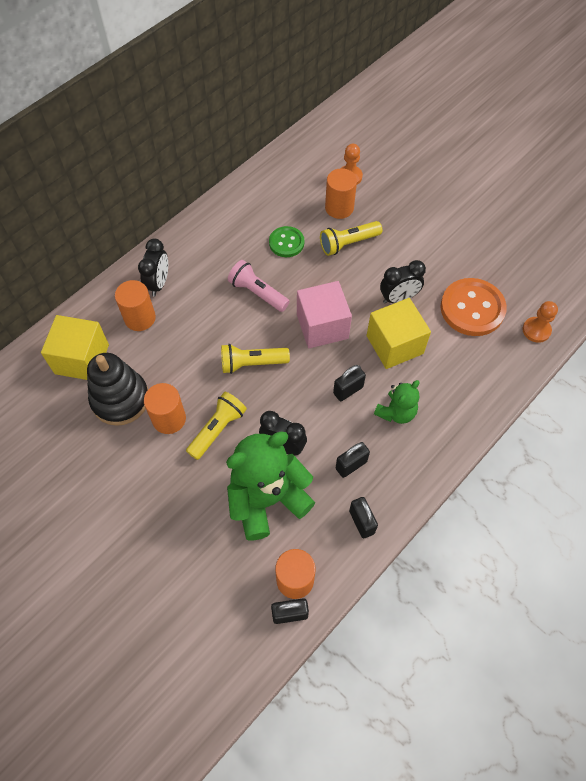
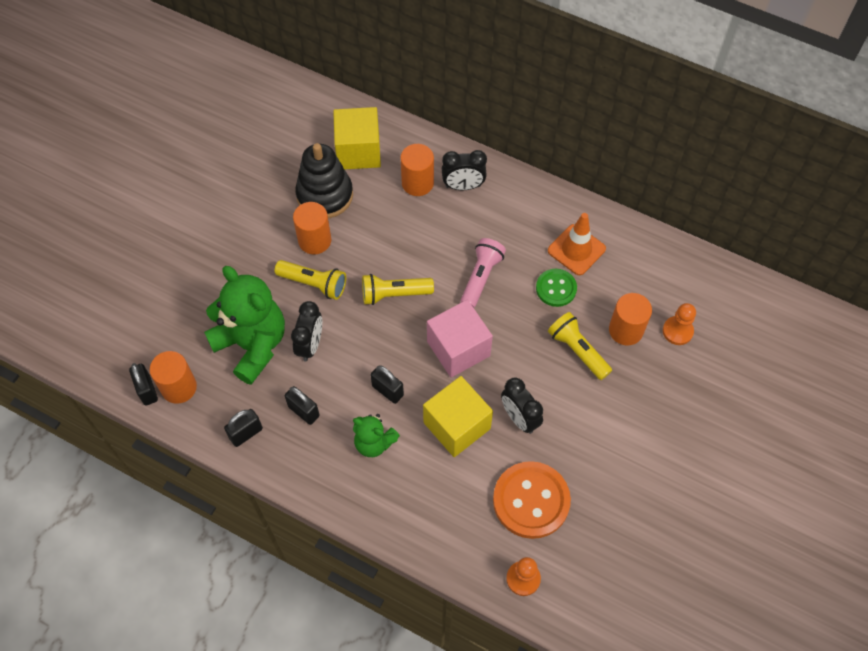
camera: 75 degrees right, 0 degrees up
yellow flashlight [221,344,290,374] -> yellow flashlight turned 75 degrees counterclockwise [362,274,434,305]
none -> orange traffic cone [548,213,606,275]

